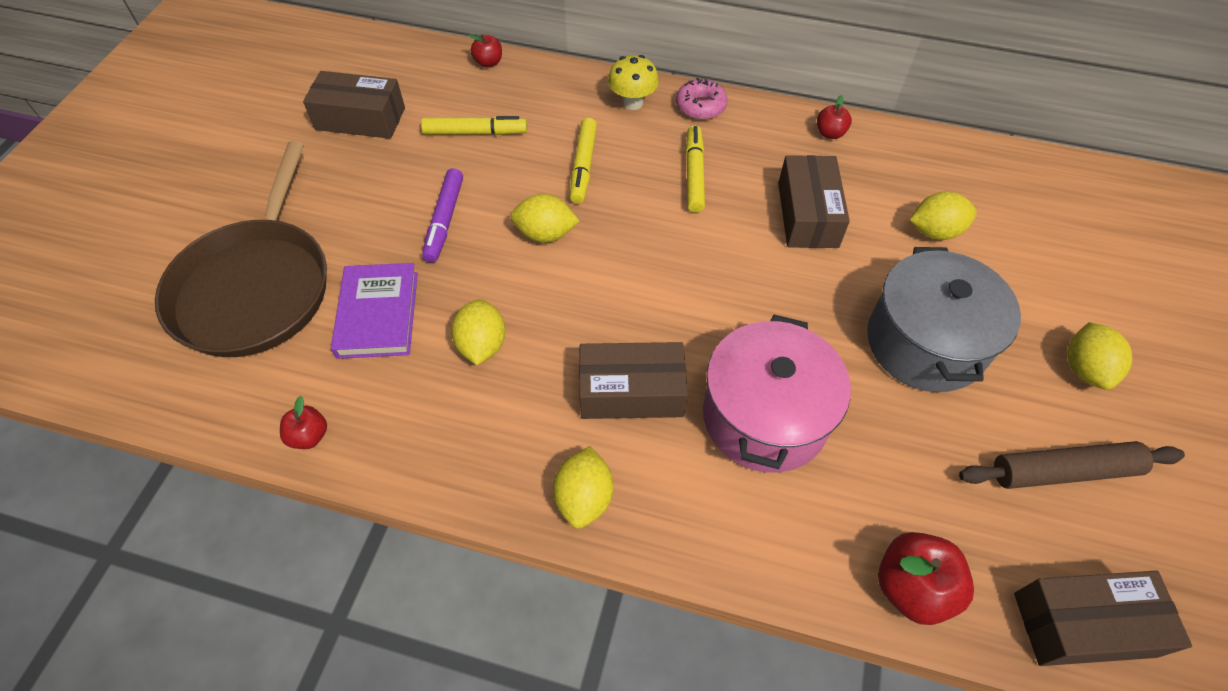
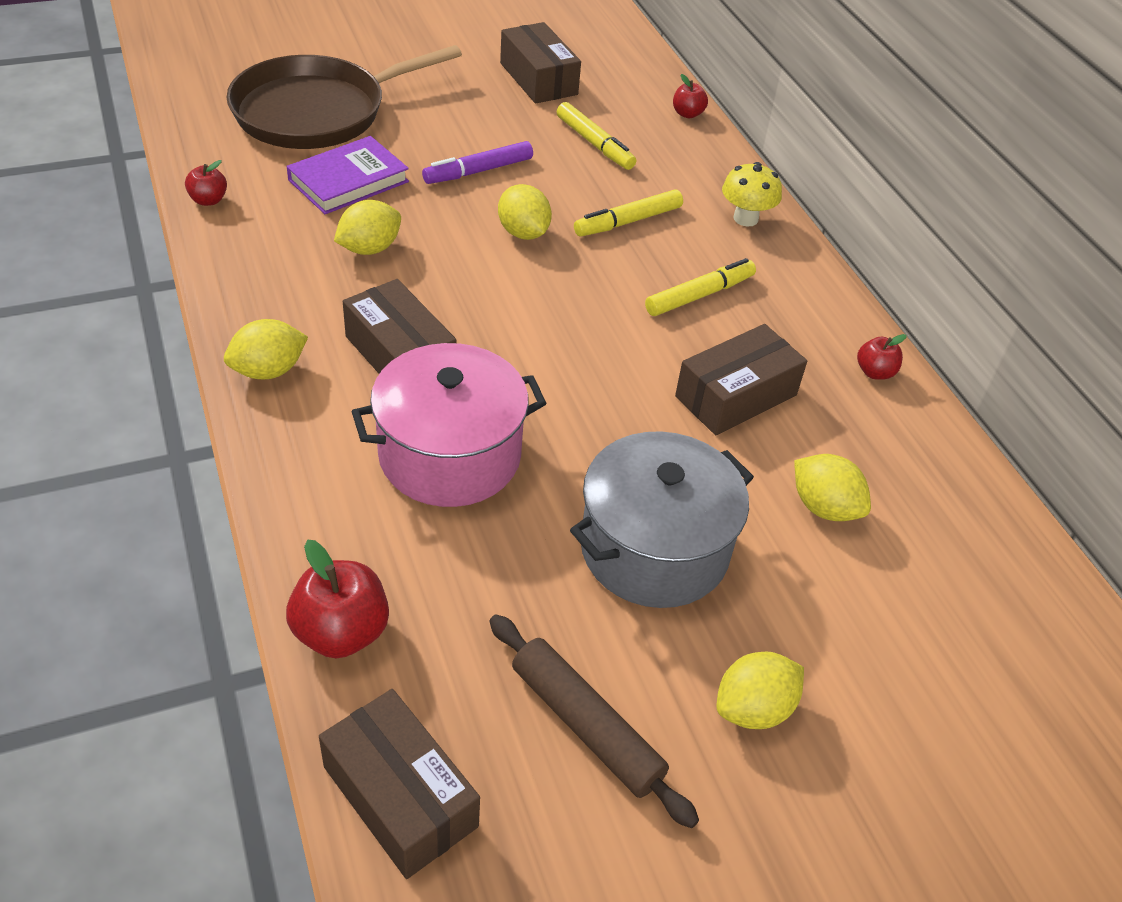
camera: 50 degrees right, 10 degrees down
pink donut [676,78,728,120] -> none

